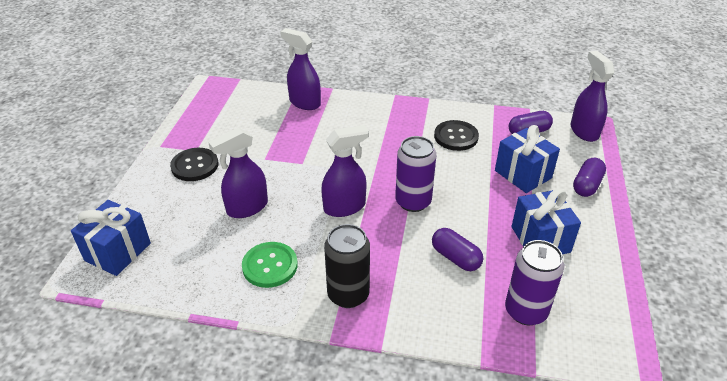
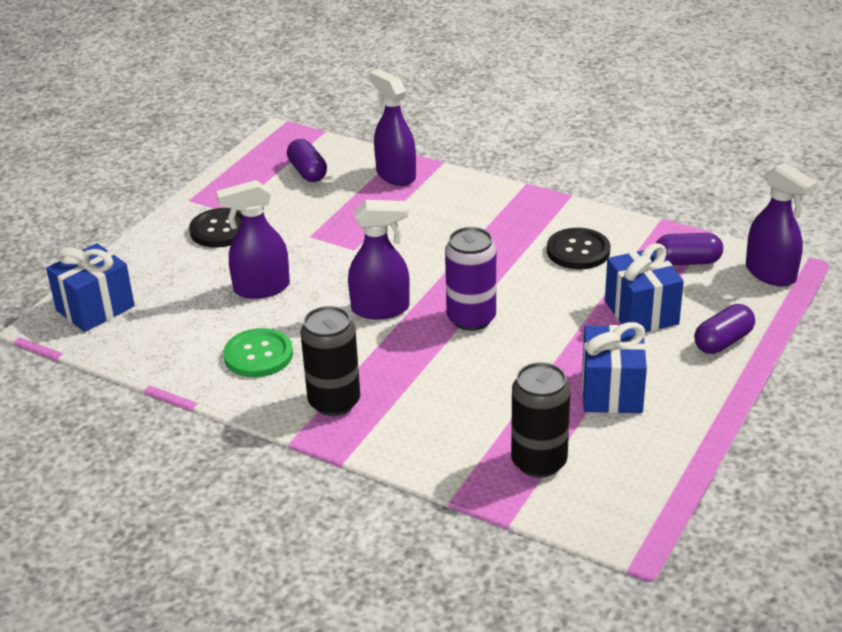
camera: 20 degrees right, 5 degrees down
purple capsule [432,228,483,271] -> purple capsule moved to [287,139,327,182]
purple can [505,240,564,325] -> black can [511,362,571,478]
purple spray bottle [571,51,615,142] -> purple spray bottle turned 135 degrees clockwise [746,163,817,286]

